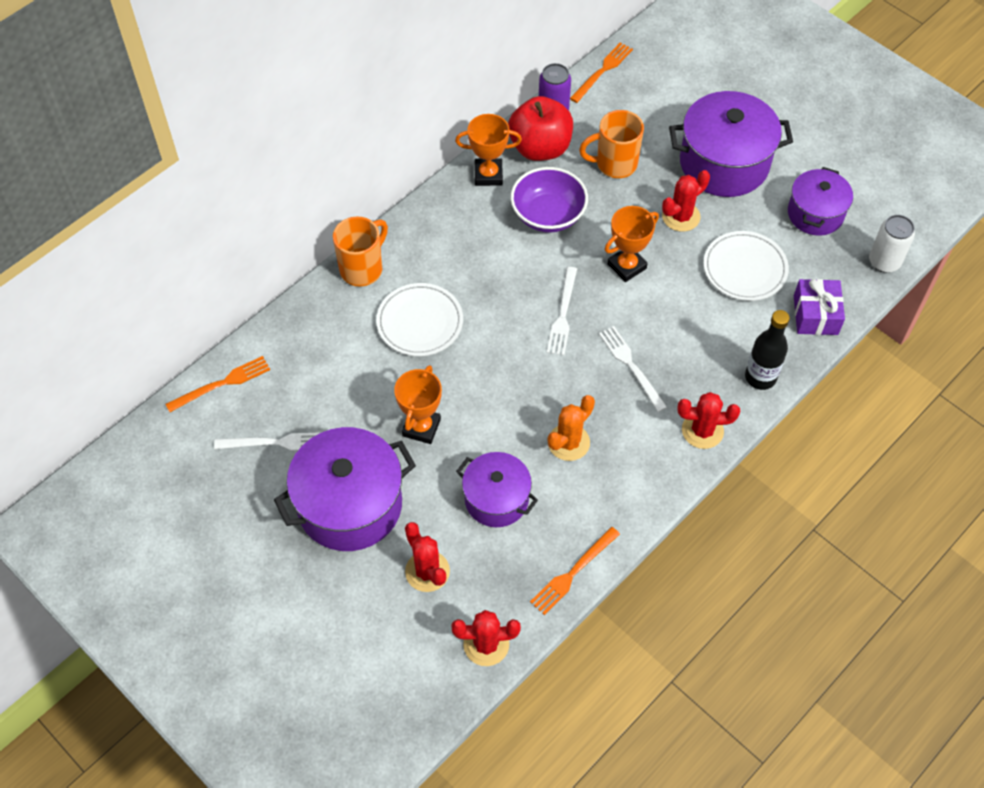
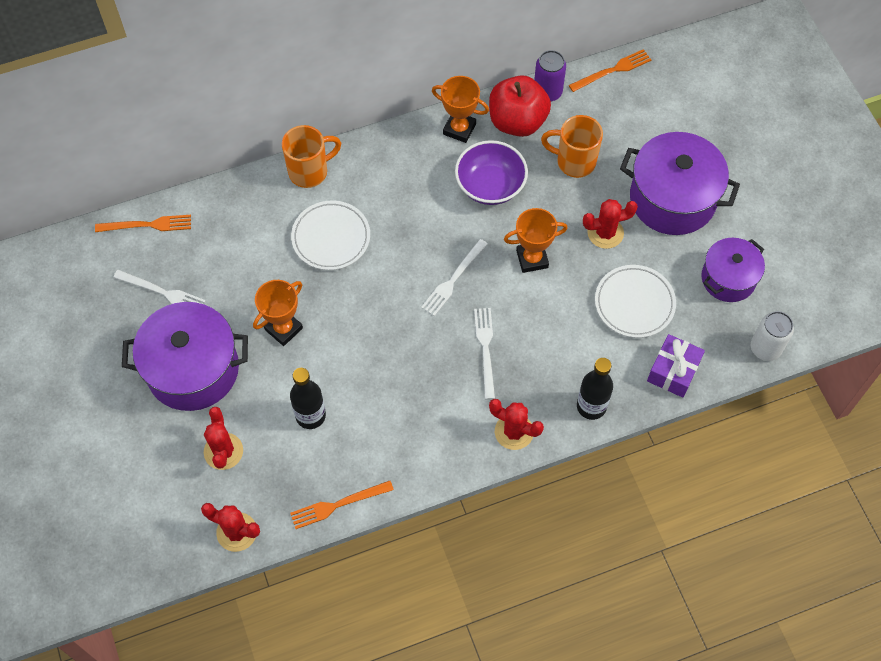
camera: 25 degrees right, 5 degrees up
purple pot [456,452,538,527] -> black bottle [290,368,326,429]
orange cactus [548,395,595,461] -> none

